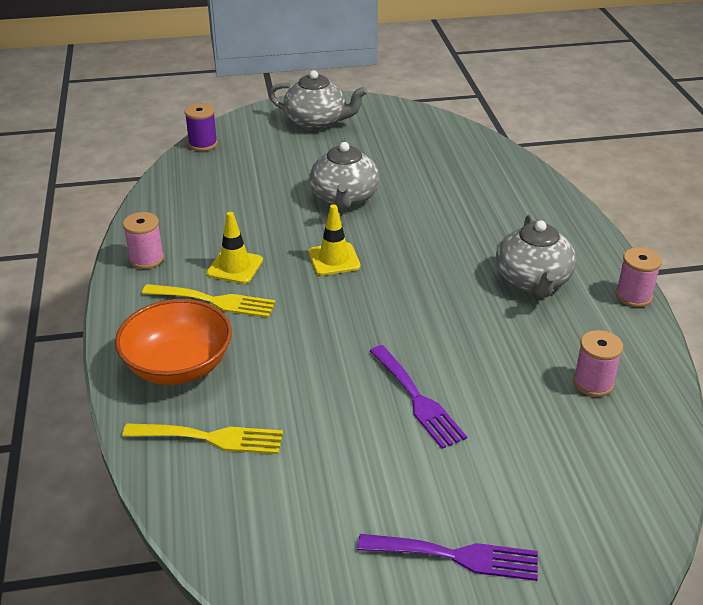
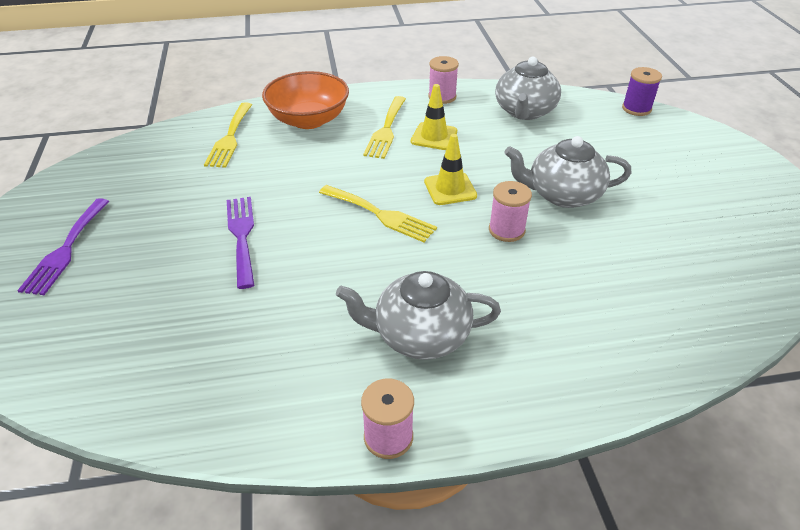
camera: 90 degrees right, 5 degrees up
grey teapot [269,70,368,130] -> grey teapot moved to [495,57,561,120]
purple fork [370,345,467,449] -> purple fork turned 105 degrees clockwise [227,197,254,289]
pink spool [573,330,623,397] -> pink spool moved to [489,181,532,242]
none -> yellow fork [319,185,437,242]

